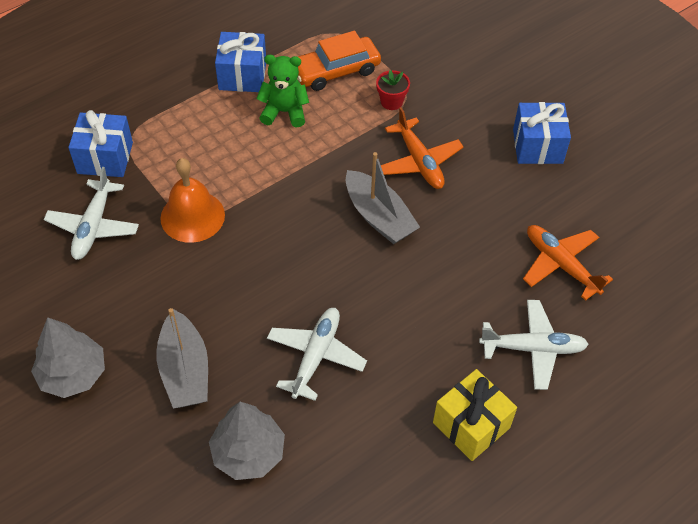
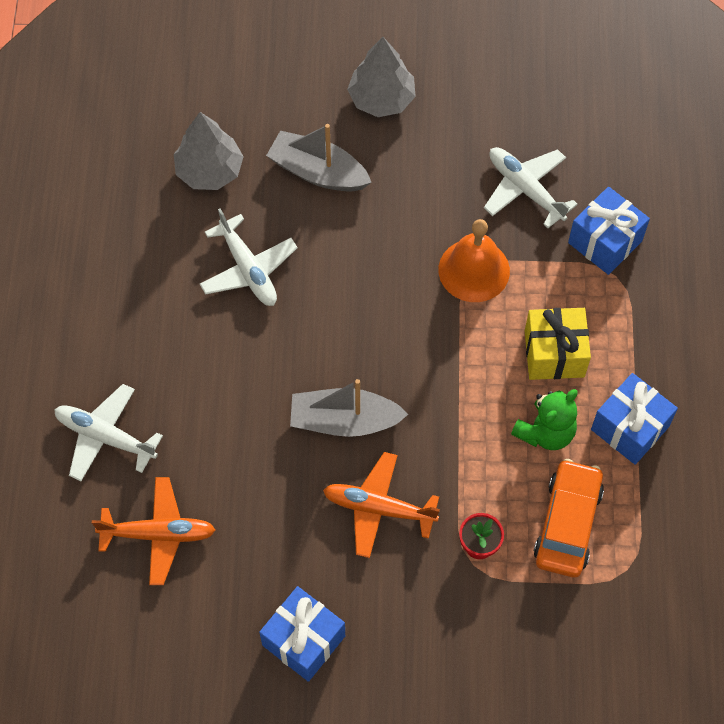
camera: 130 degrees right, 10 degrees up
yellow gift [433,369,517,461] -> yellow gift moved to [525,308,591,380]
white plane [479,300,589,390] -> white plane turned 75 degrees clockwise [54,384,163,481]

